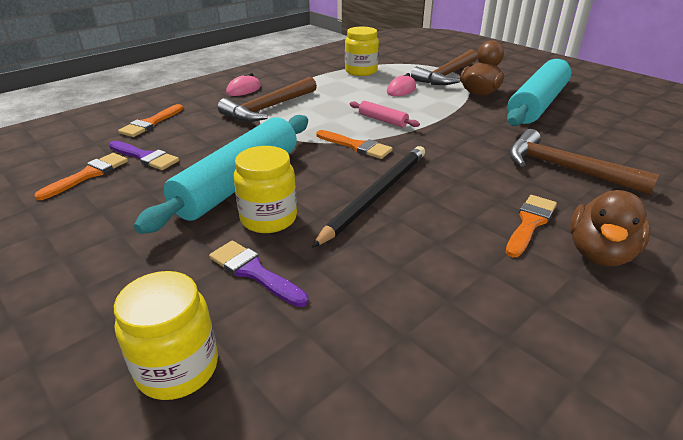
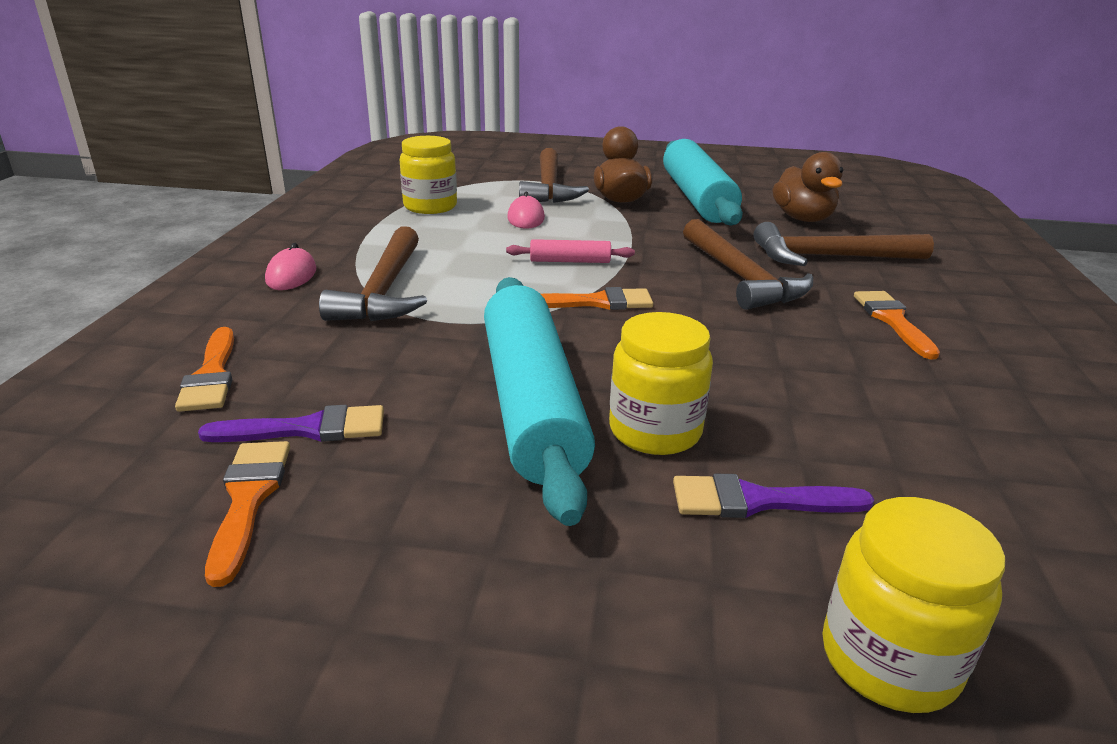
camera: 40 degrees left, 5 degrees down
black pencil [312,146,425,248] -> none
brown duck [570,190,651,267] -> brown duck moved to [773,152,843,222]
none -> brown hammer [683,219,813,310]

